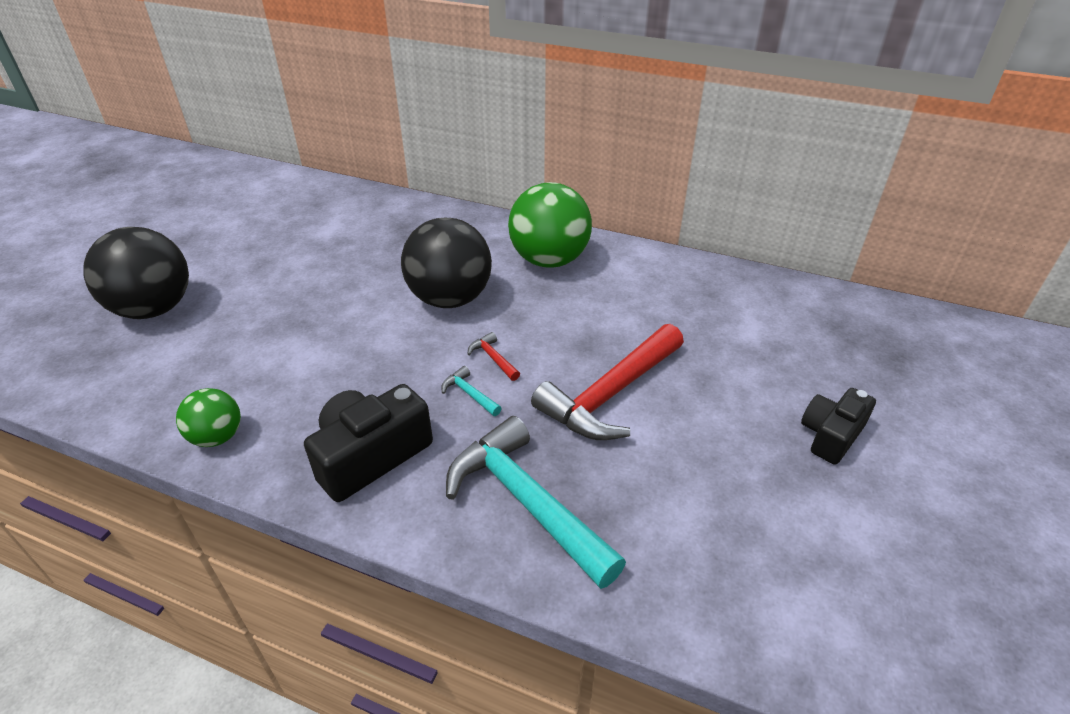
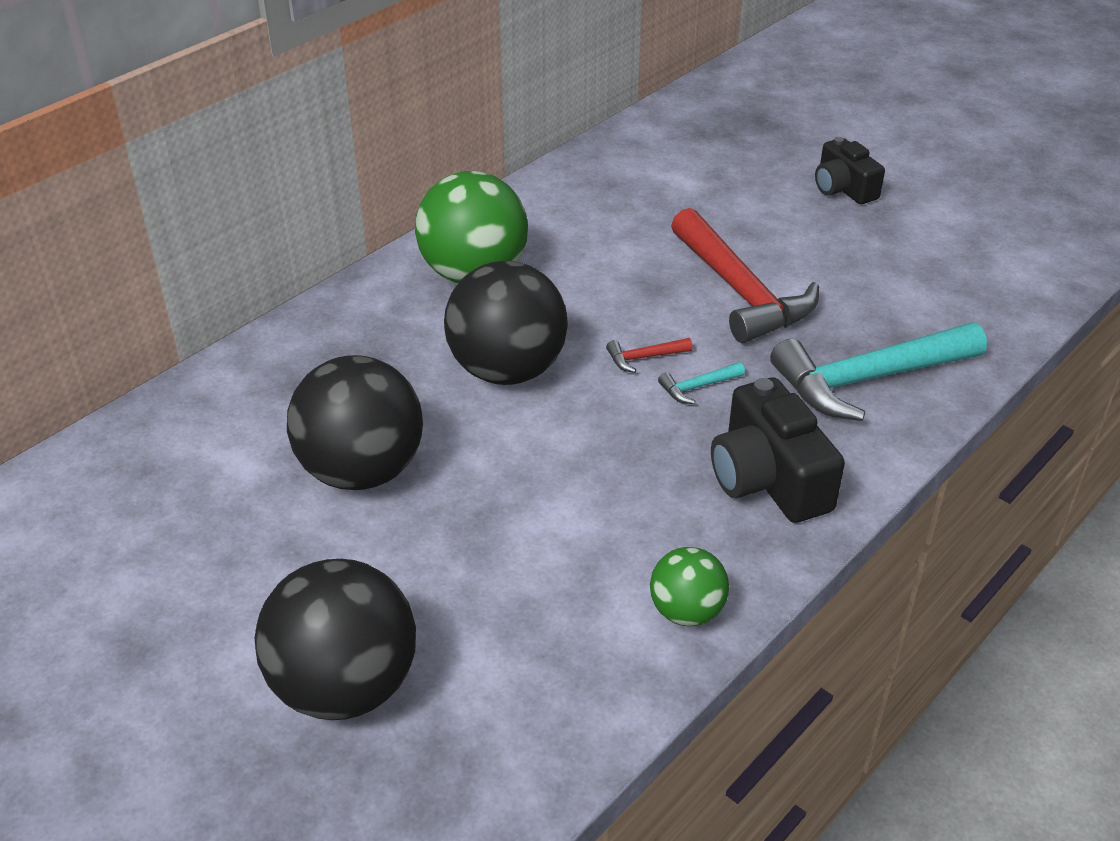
camera: 70 degrees left, 0 degrees up
none -> black ball [287,355,423,490]

